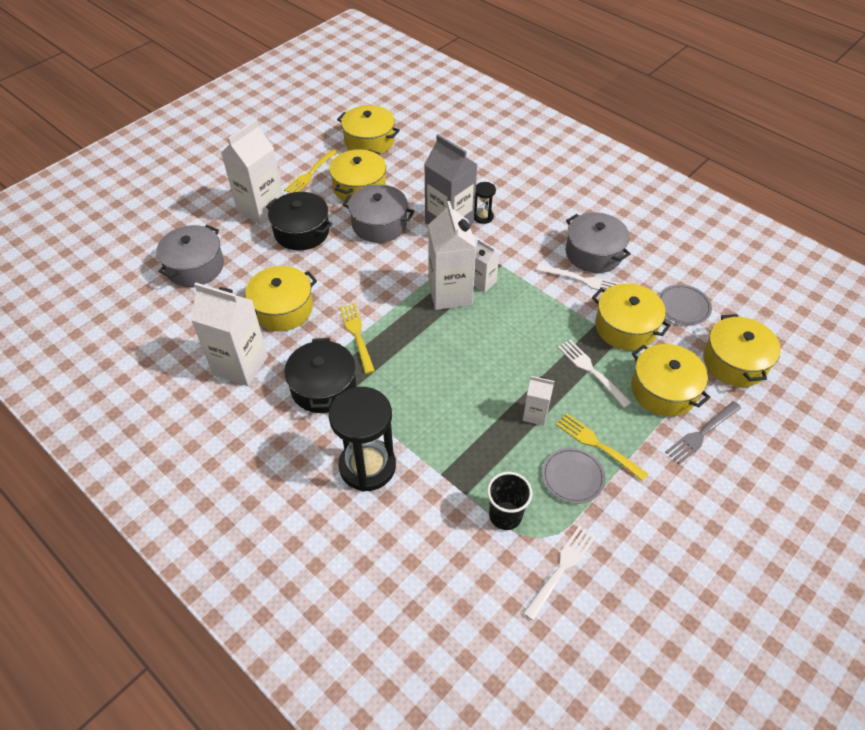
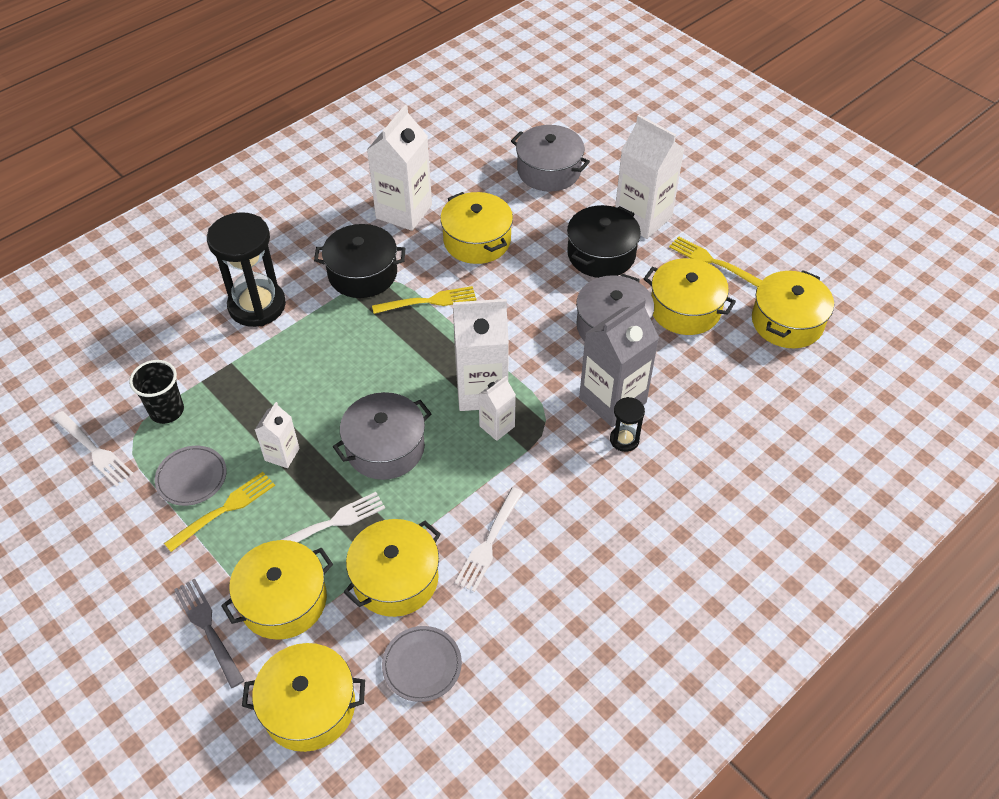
camera: 95 degrees right, 0 degrees up
grey pot [566,212,631,273] -> grey pot moved to [333,392,432,480]

